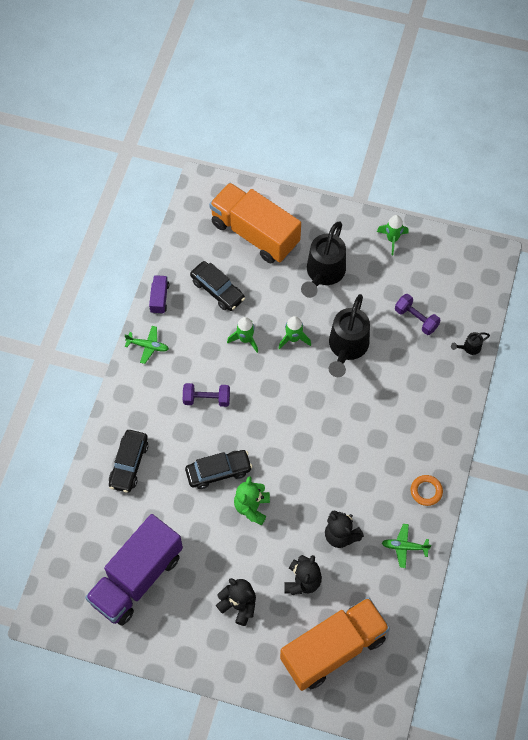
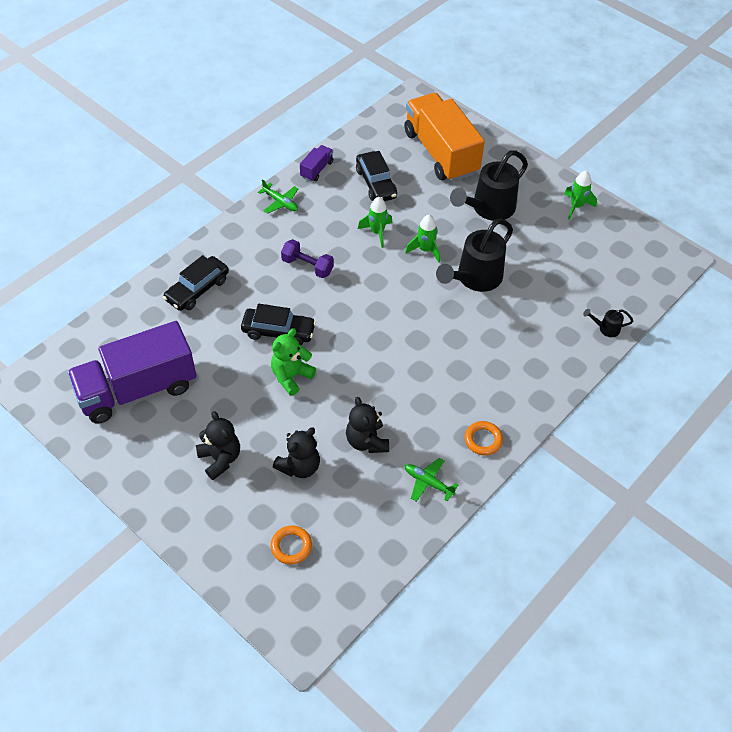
camera: 25 degrees right, 10 degrees down
orange truck [280,597,390,691] -> orange ring [271,525,312,565]
purple dumbbell [395,294,441,335] -> none

